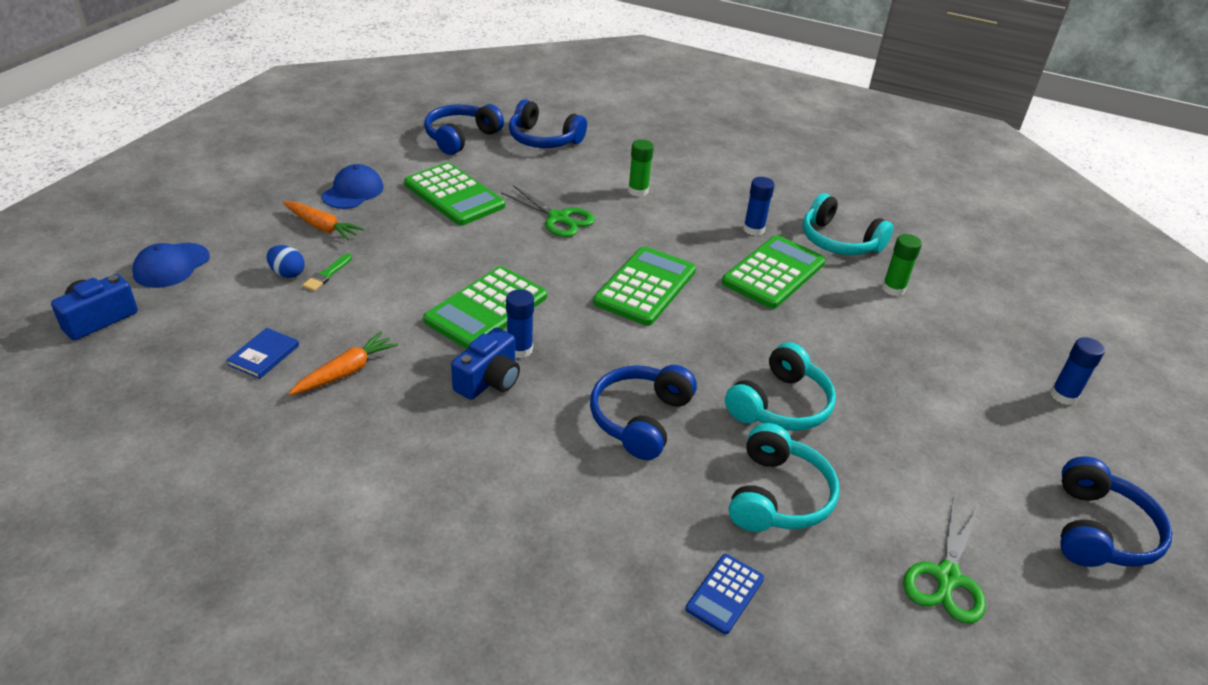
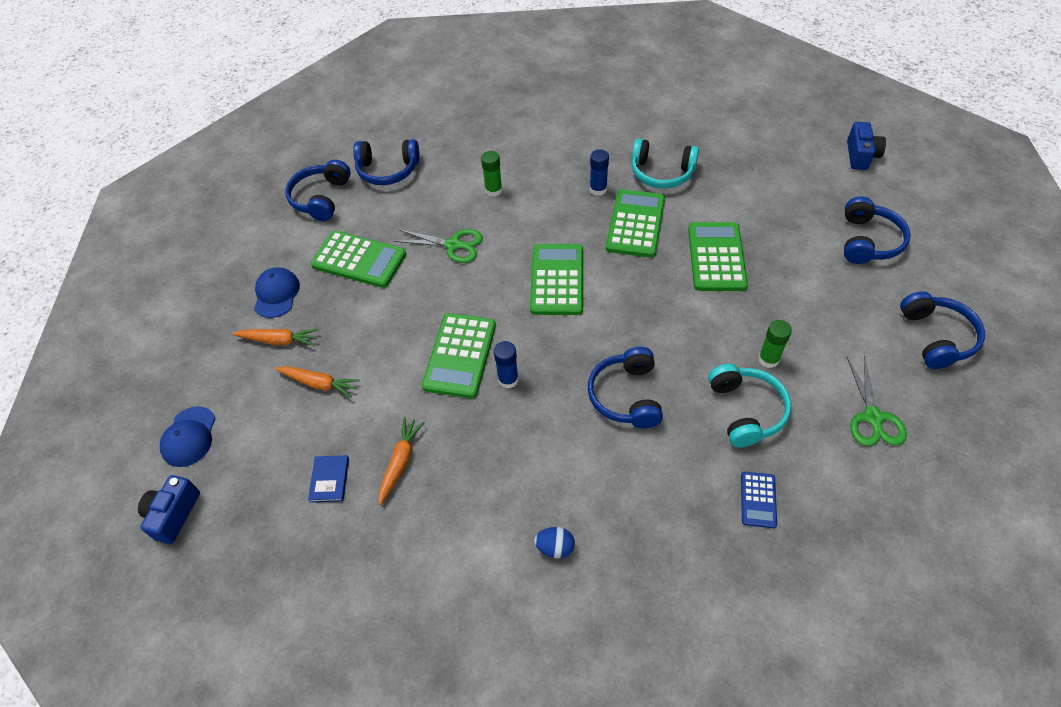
camera: 20 degrees left, 15 degrees up
blue egg [267,245,305,278] -> blue egg moved to [534,527,575,558]
green brush [302,253,352,291] -> orange carrot [275,366,360,398]
blue camera [451,327,520,400] -> blue camera moved to [847,122,886,170]
turquoise headphones [725,342,836,431] -> none
green glue stick [882,234,922,296] -> green glue stick moved to [758,320,792,368]
blue glue stick [1050,337,1105,405] -> blue headphones [844,196,911,264]
none -> green calculator [688,222,748,291]

